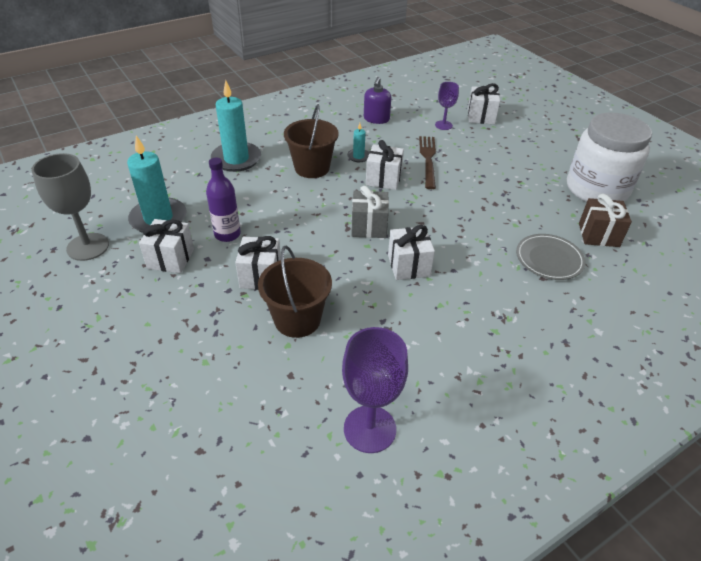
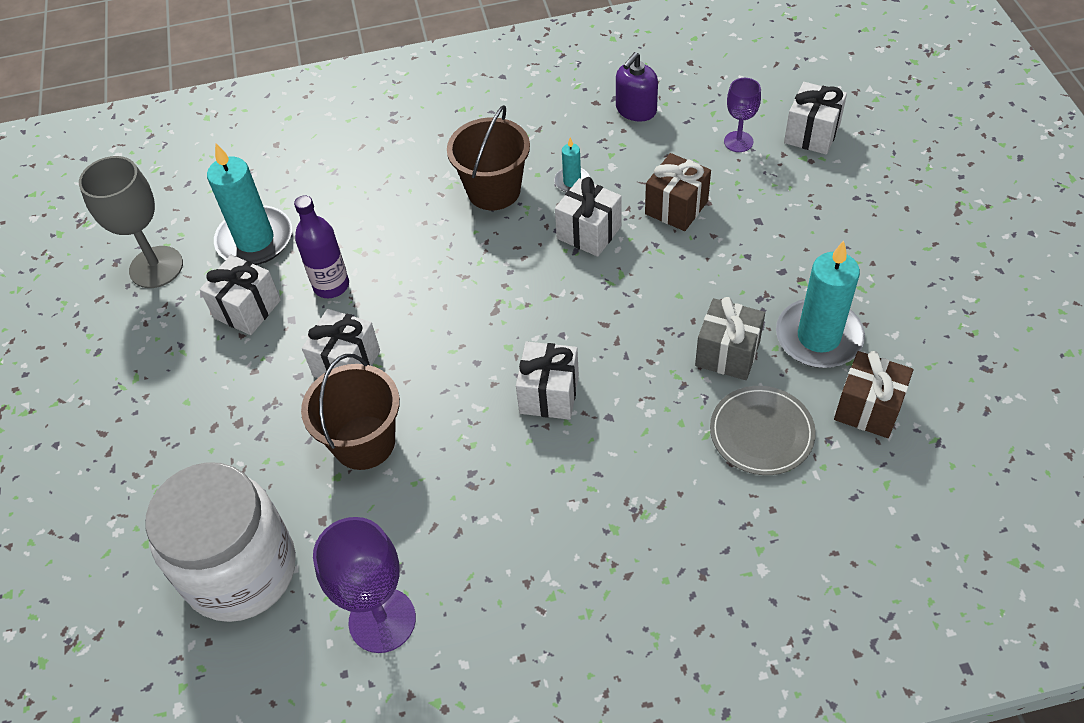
camera: 25 degrees right, 10 degrees up
turquoise candle [211,80,261,172] -> turquoise candle moved to [776,241,865,368]
grey gift [351,186,389,238] -> grey gift moved to [695,297,765,380]
brown fork [419,136,436,189] -> brown gift [645,153,711,231]
white jar [567,113,652,202] -> white jar moved to [145,462,296,622]

